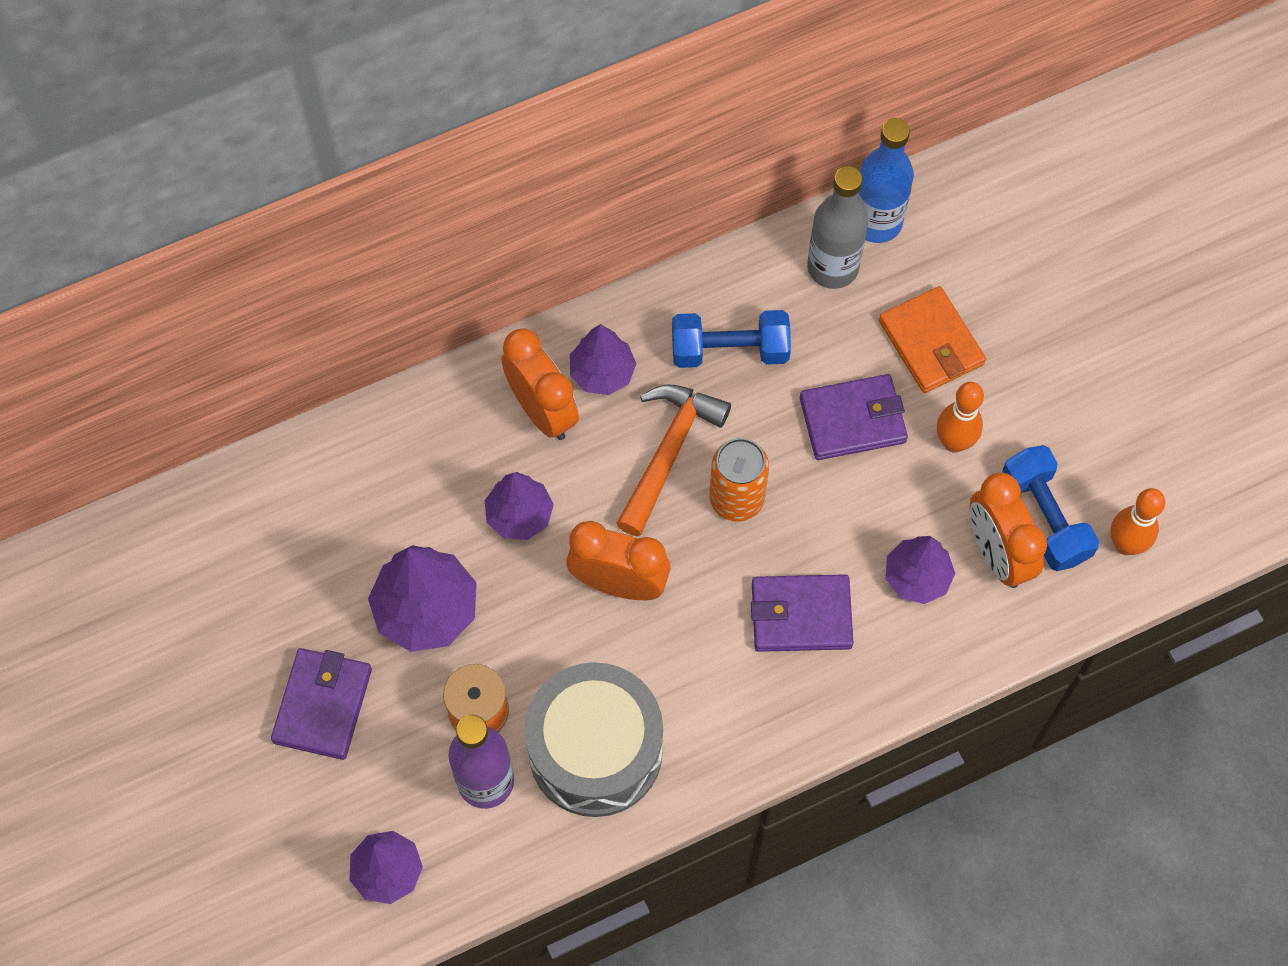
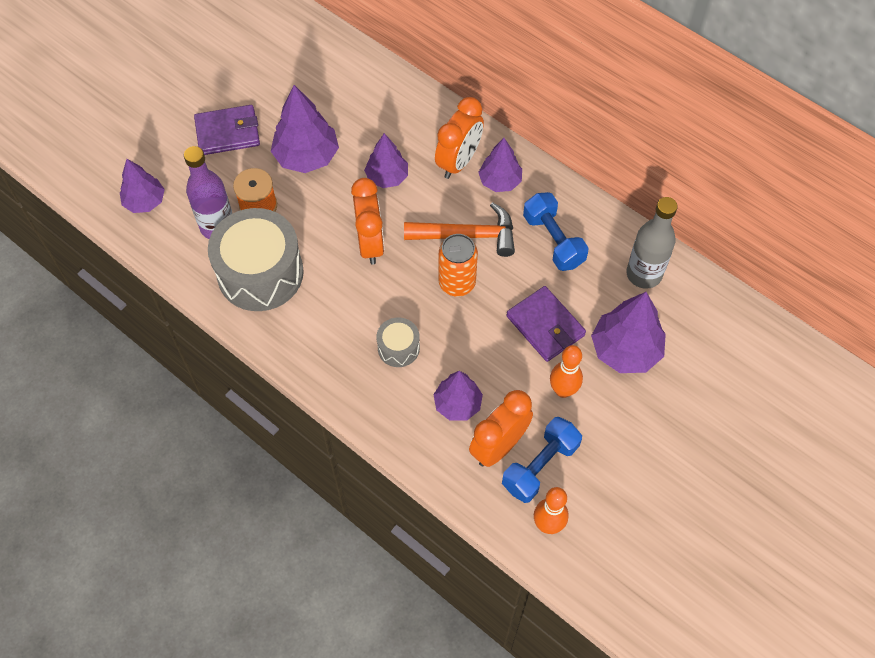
camera: 65 degrees right, 5 degrees down
purple wallet [751,574,854,652] -> grey drum [376,317,420,367]
blue bottle [858,118,914,243] -> none
orange wallet [879,286,986,393] -> purple tree [591,292,666,373]

